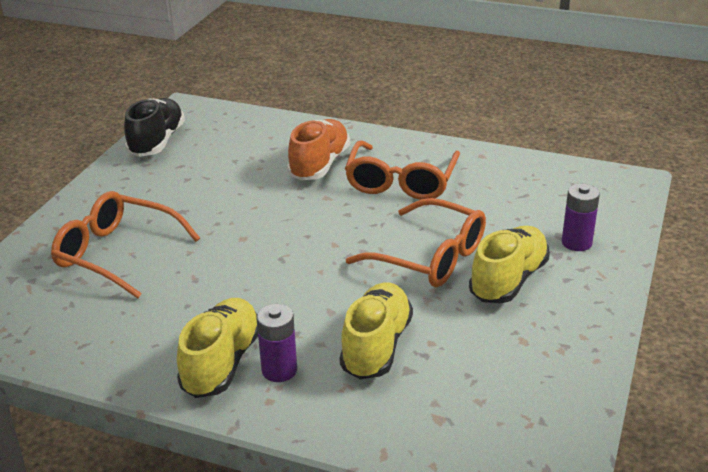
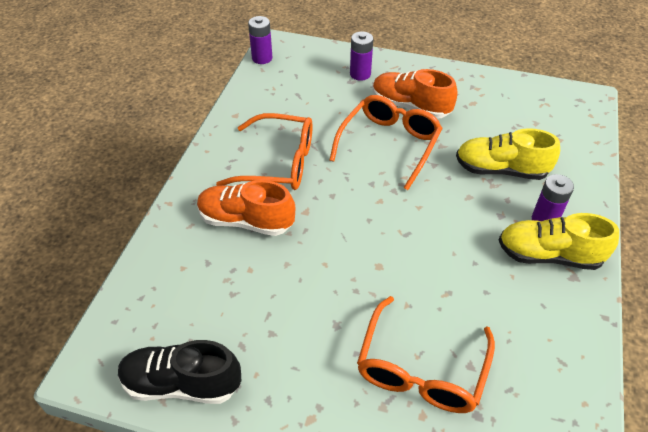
camera: 95 degrees left, 15 degrees up
yellow shoe [469,226,550,303] -> orange shoe [373,69,457,119]
none -> purple battery [248,16,272,64]

